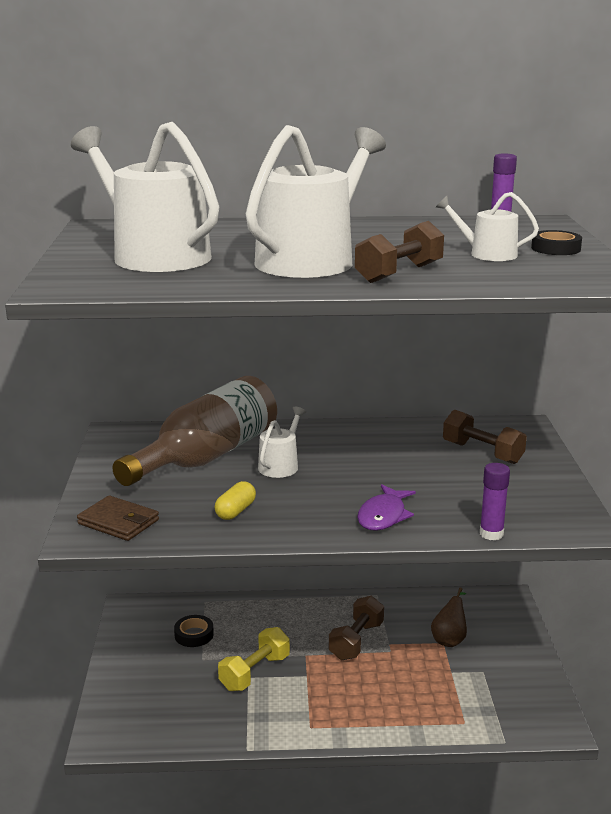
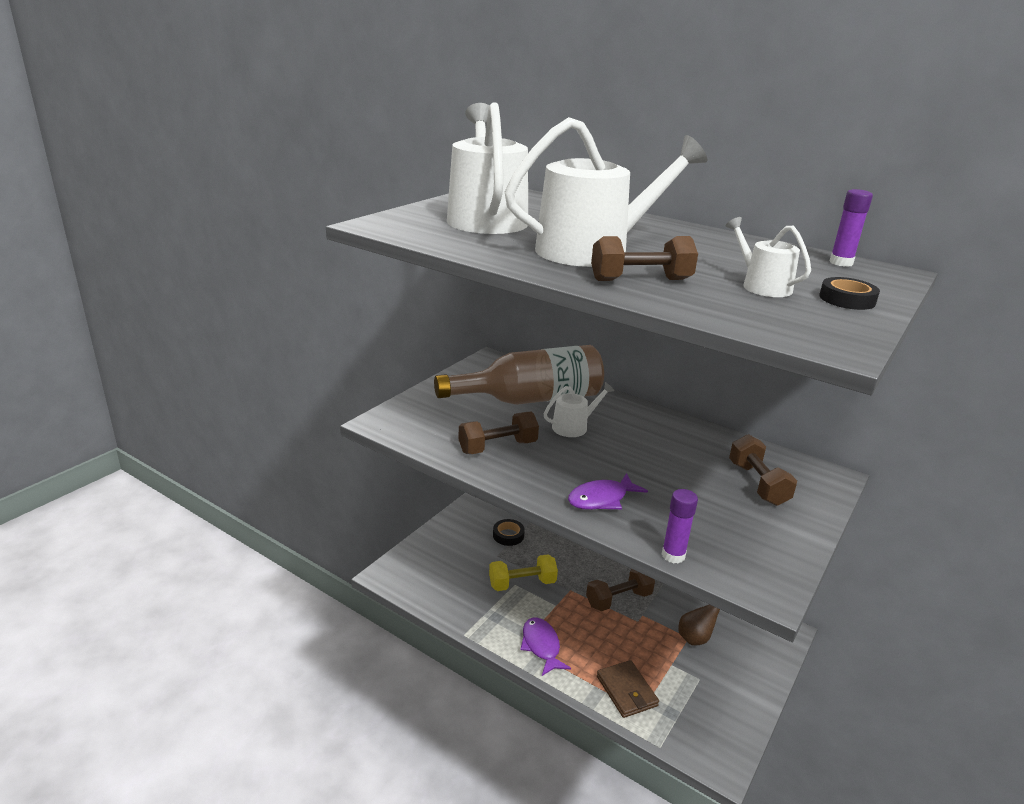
camera: 35 degrees right, 5 degrees up
brown wallet [77,495,159,541] -> brown wallet moved to [597,660,659,718]
yellow capsule [215,481,256,520] -> brown dumbbell [459,412,539,454]
none -> purple fish [520,618,571,676]

